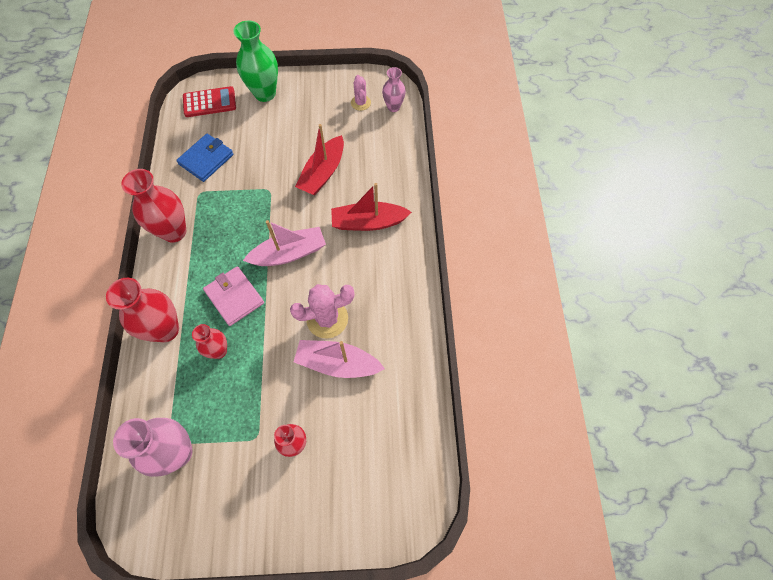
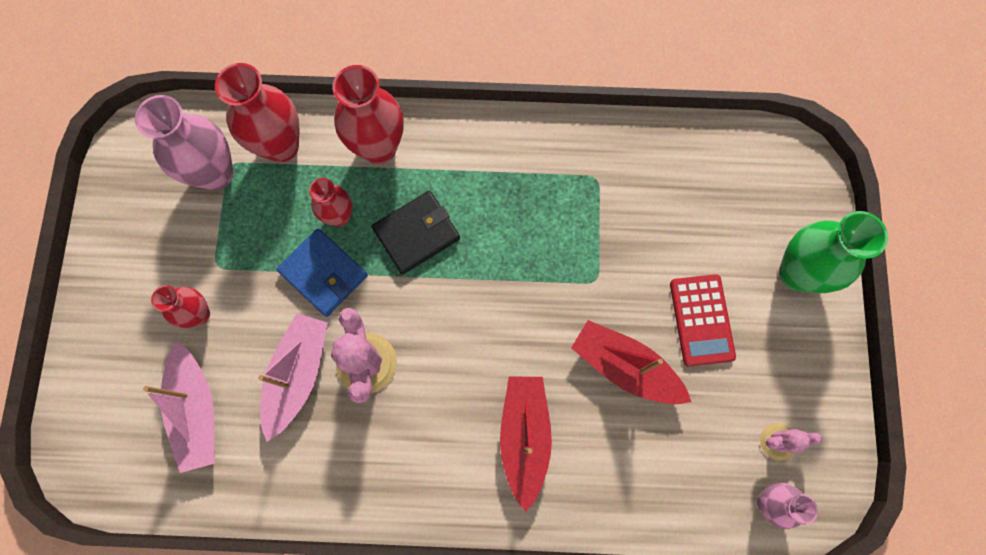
camera: 95 degrees right, 10 degrees up
red vase [121,169,186,242] -> red vase moved to [215,63,300,163]
blue wallet [176,134,234,182] -> blue wallet moved to [276,228,368,317]
red calculator [183,86,236,117] -> red calculator moved to [670,274,736,367]
pink wallet [203,266,264,326] -> black wallet [371,191,460,274]
pink boat [243,220,326,266] -> pink boat moved to [143,341,214,473]

